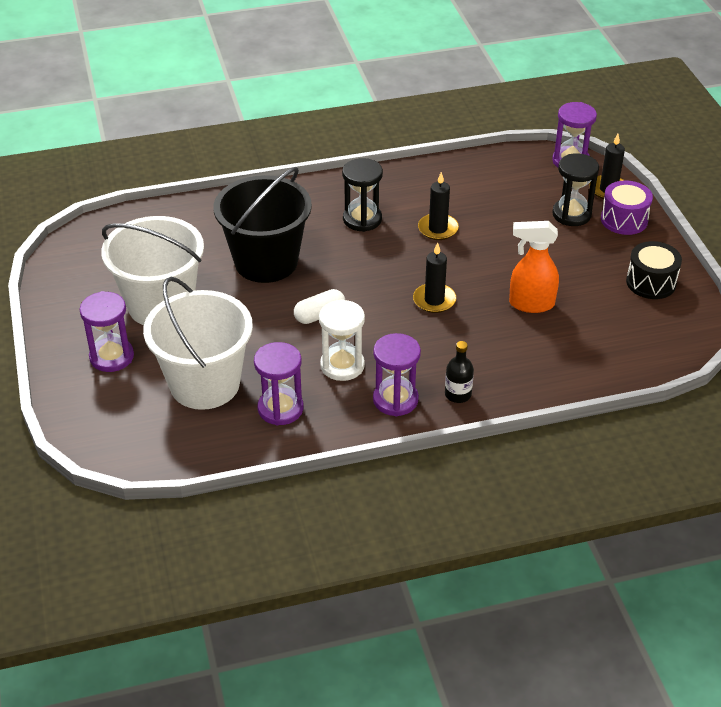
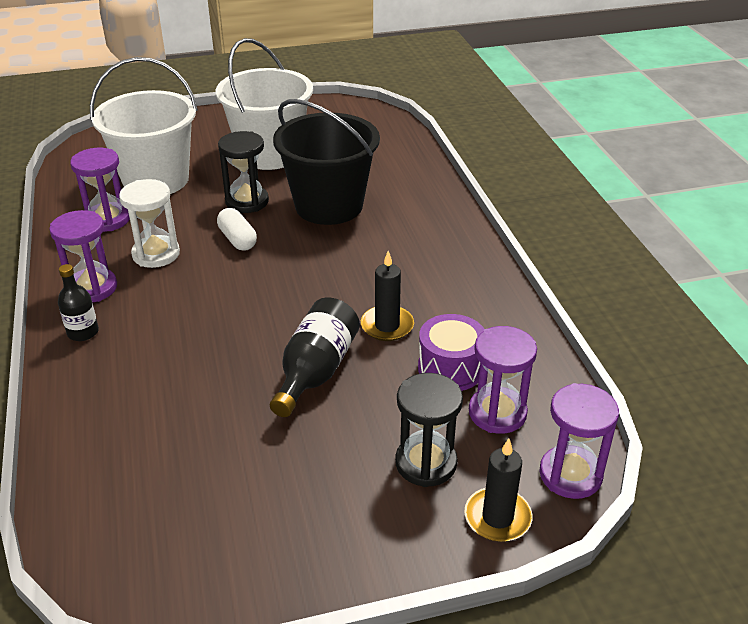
camera: 90 degrees right, 5 degrees down
purple hourglass [79,291,134,372] -> purple hourglass moved to [469,326,537,434]
black hourglass [342,158,383,232] -> black hourglass moved to [218,131,269,213]
black candle [413,242,456,313] -> none
orange spray bottle [509,221,559,313] -> none
purple drum [601,180,653,235] -> purple drum moved to [418,314,485,391]
black drum [626,241,682,299] -> none
none -> black bottle [270,297,360,417]

